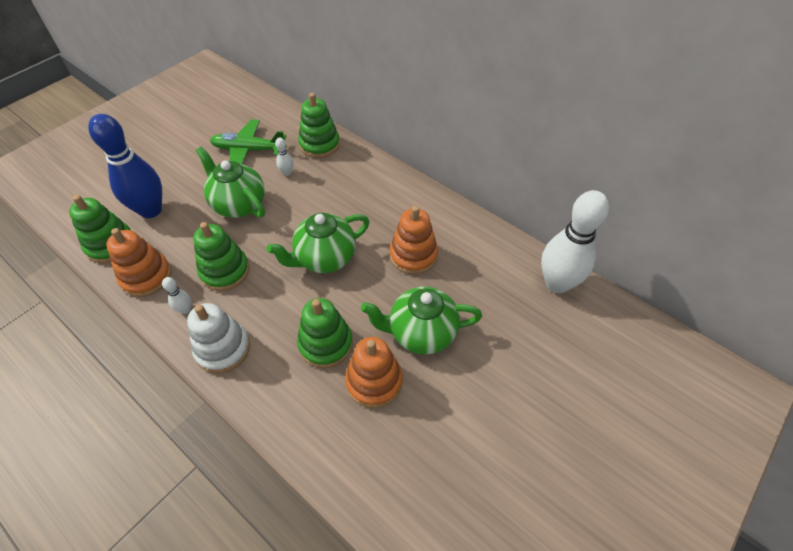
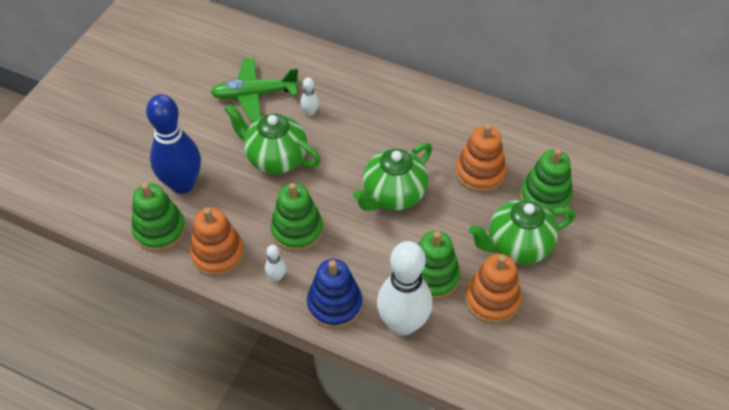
camera: 15 degrees left, 0 degrees up
white stacking toy [187,303,250,374] -> blue stacking toy [307,259,362,329]
green stacking toy [298,93,340,158] -> green stacking toy moved to [520,148,573,217]
white bowling pin [541,190,609,293] -> white bowling pin moved to [377,241,432,336]

